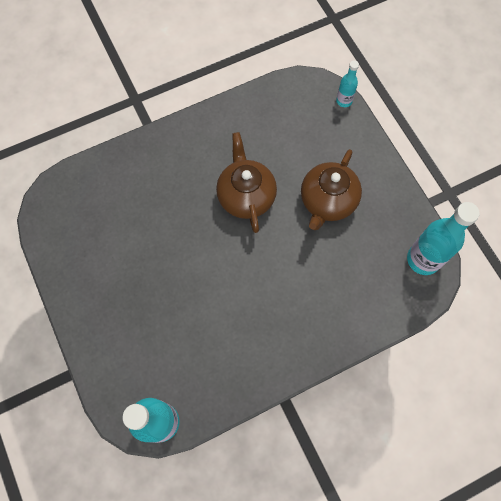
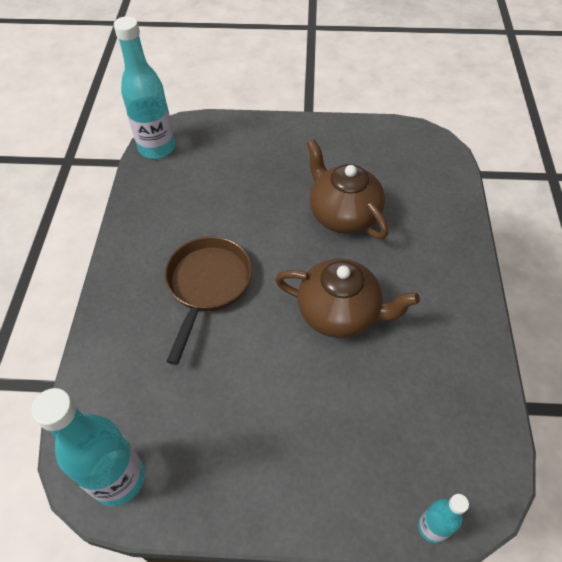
camera: 120 degrees right, 15 degrees down
brown teapot [301,149,362,230] -> brown teapot moved to [307,140,388,239]
none -> brown pan [165,236,252,365]

